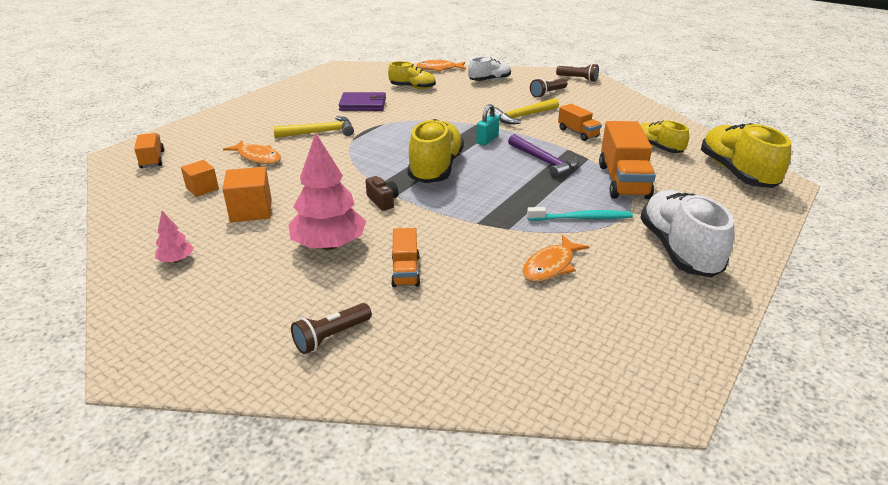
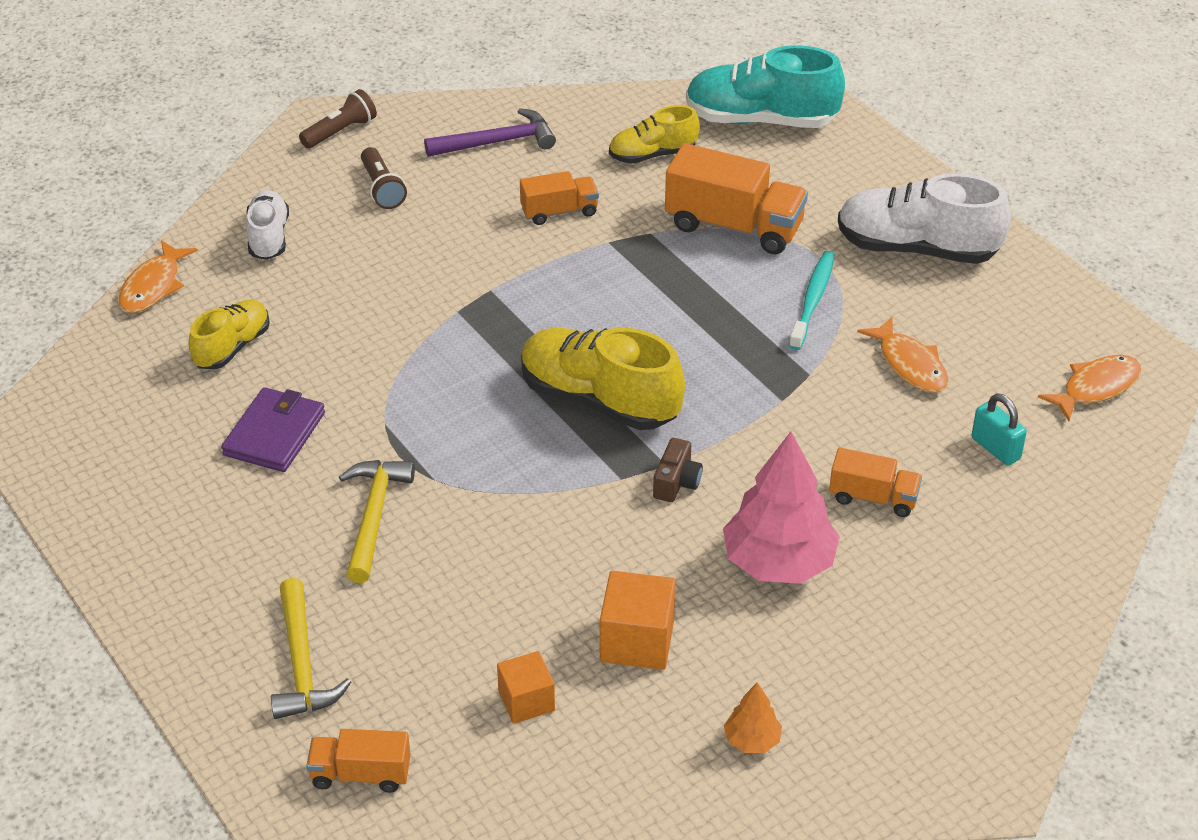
camera: 70 degrees left, 10 degrees up
pink tree [155,211,194,263] -> orange tree [724,682,782,753]
orange fish [223,140,281,164] -> orange fish moved to [1038,355,1141,421]
brown flashlight [291,303,372,354] -> none
brown camera [366,176,399,211] -> brown camera turned 120 degrees clockwise [653,438,703,502]
turquoise padlock [476,104,500,145] -> turquoise padlock moved to [971,393,1027,466]
yellow hammer [494,98,559,124] -> yellow hammer moved to [271,578,351,719]
purple hammer [508,134,579,178] -> purple hammer moved to [424,108,556,157]
yellow shoe [701,123,791,188] -> turquoise shoe [686,45,845,128]

